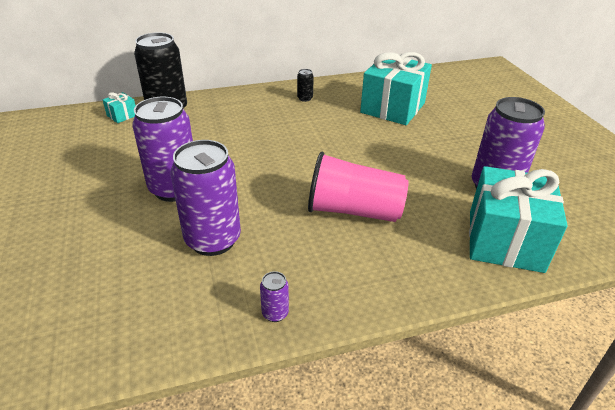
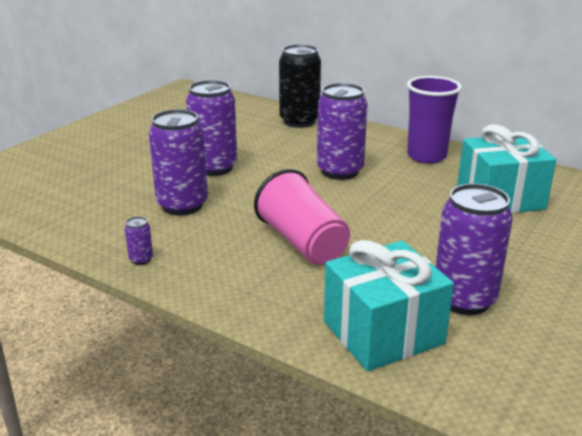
camera: 50 degrees right, 10 degrees down
turquoise gift [103,92,136,123] -> none
black can [297,69,314,102] -> purple cup [407,76,462,164]
none -> purple can [317,83,368,180]

